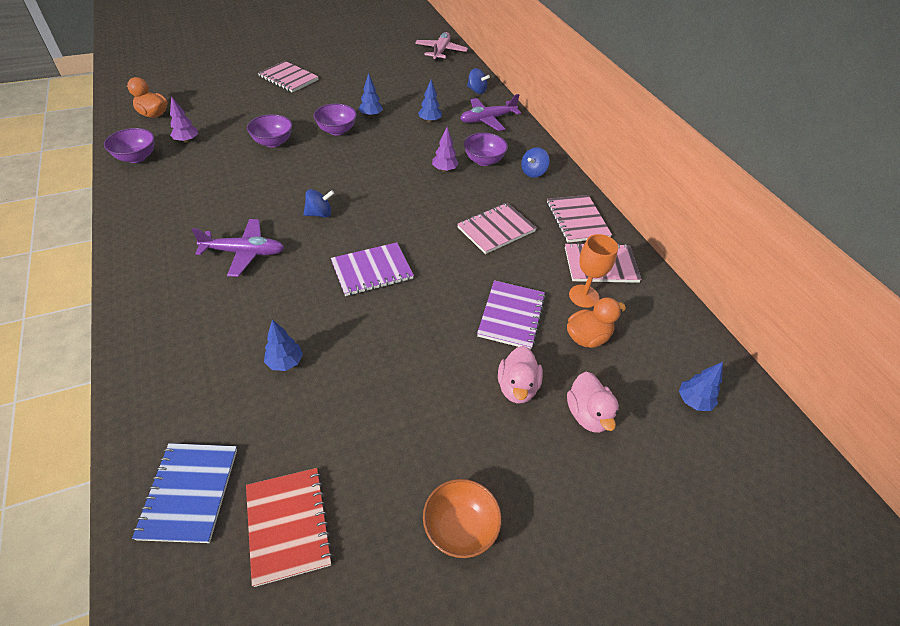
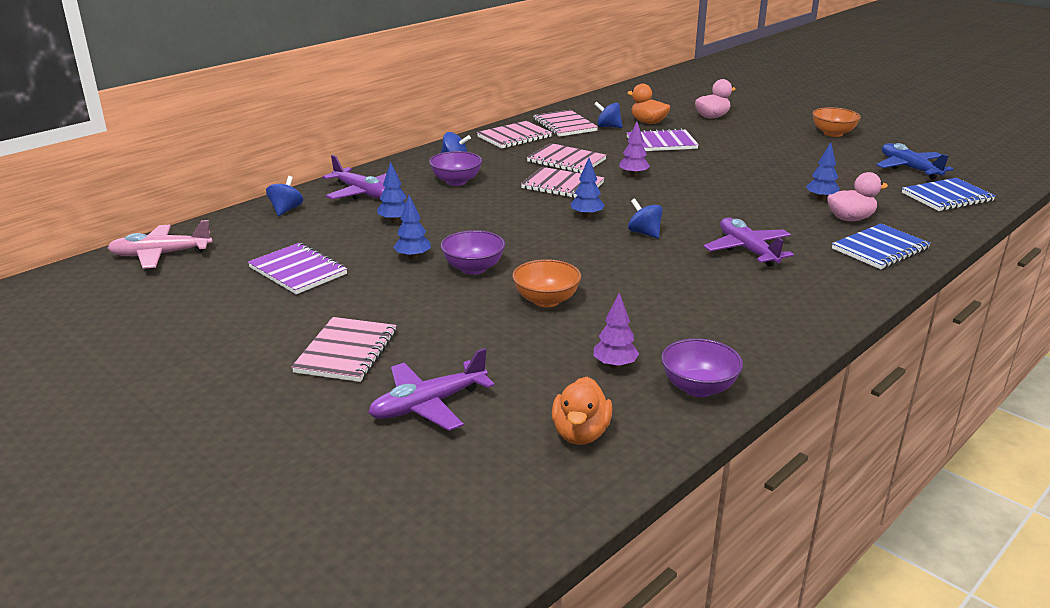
camera: 110 degrees left, 20 degrees down
red notebook [246,468,333,587] -> blue plane [876,143,953,179]
purple bowl [247,114,292,148] -> orange bowl [512,259,581,307]
purple notebook [331,242,414,296] -> purple notebook moved to [248,243,347,294]
purple tree [432,127,459,172] -> purple tree moved to [619,122,650,177]
pink duck [498,346,543,403] -> pink duck moved to [827,172,888,221]
orange goblet [569,234,618,308] -> blue spinning top [594,102,623,128]
blue tree [679,362,723,411] -> blue tree moved to [570,158,604,218]
none -> purple plane [368,348,495,431]
none -> pink notebook [521,167,604,198]
none -> blue notebook [832,224,931,269]

